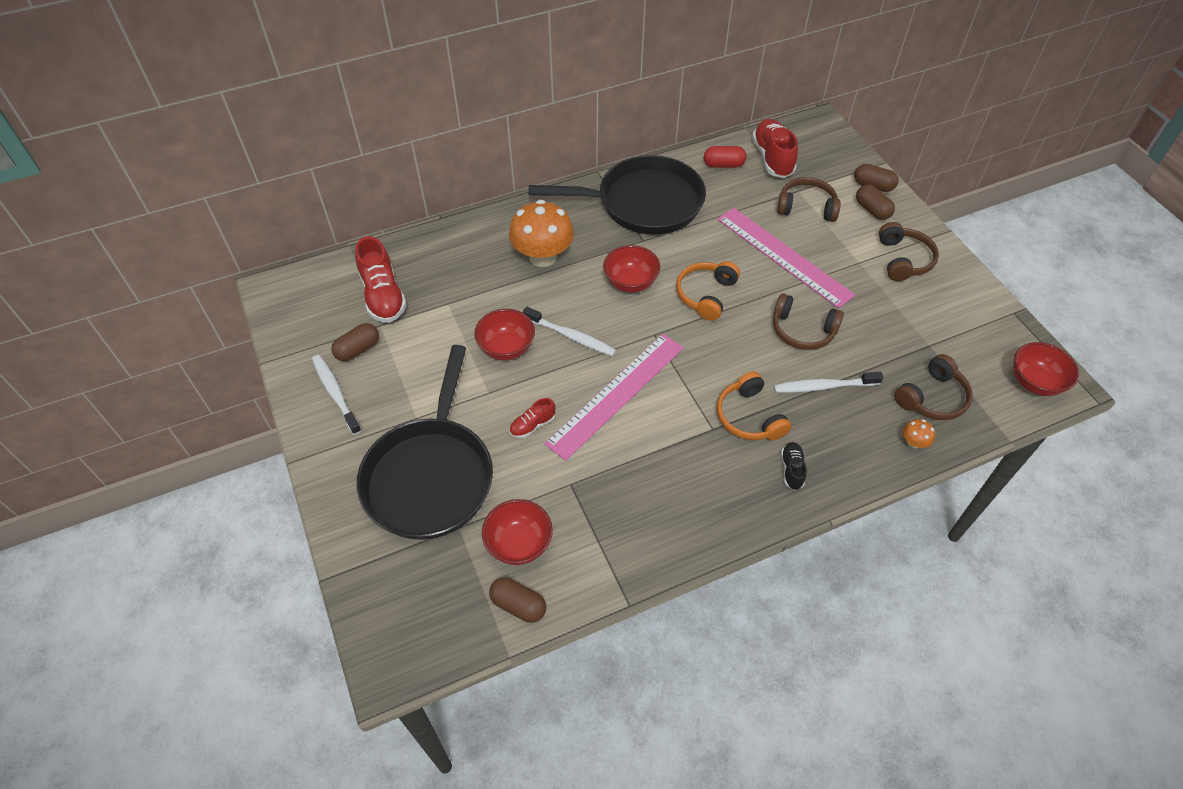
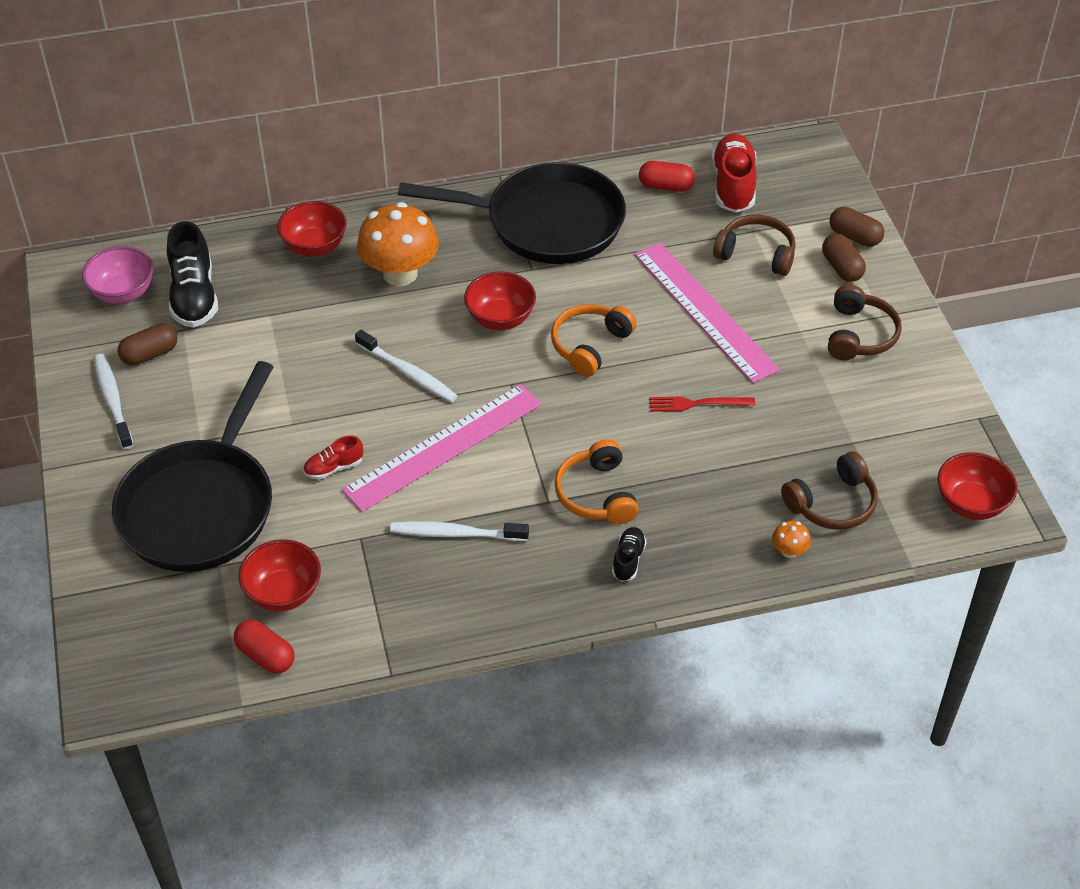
camera: 10 degrees right, 5 degrees down
red shoe [355,236,407,323] -> black shoe [167,221,218,328]
red bowl [474,309,535,360] -> red bowl moved to [277,201,347,256]
brown capsule [489,577,546,623] -> red capsule [234,620,294,674]
brown headphones [773,293,844,350] -> red fork [649,397,755,412]
white toothbrush [774,372,883,393] -> white toothbrush moved to [390,521,529,541]
none -> pink bowl [82,246,154,304]

